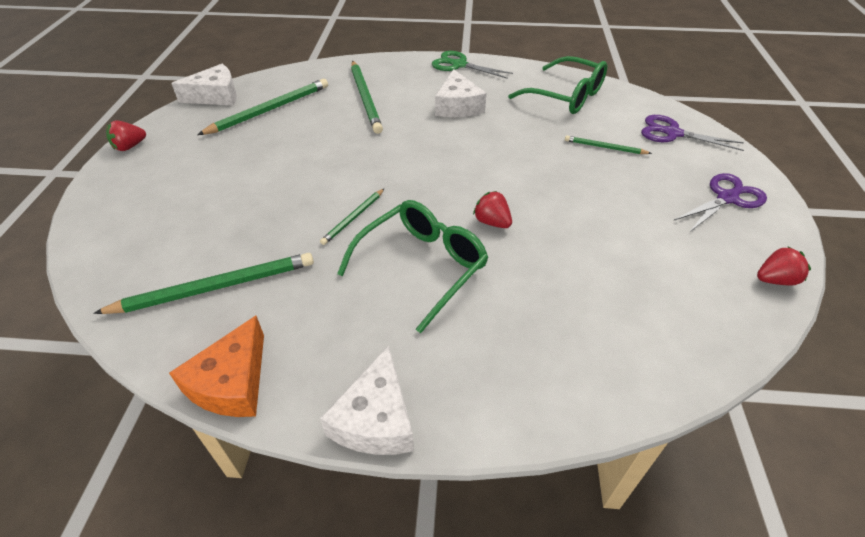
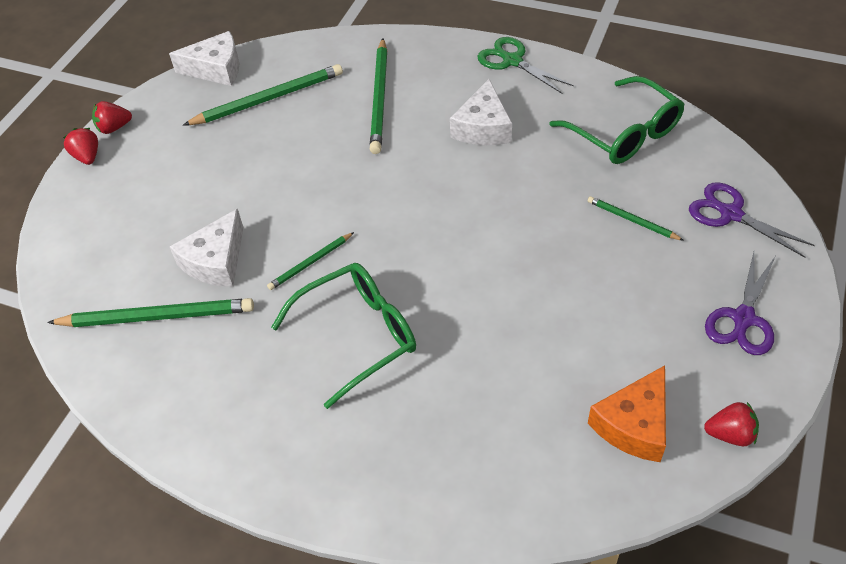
camera: 20 degrees right, 5 degrees up
orange cheese [169,316,264,417] -> orange cheese moved to [588,365,666,462]
white cheese [320,345,414,455] -> white cheese moved to [170,209,243,287]
red strawberry [473,191,512,228] -> red strawberry moved to [63,128,98,165]
purple scissors [674,173,767,233] -> purple scissors turned 135 degrees clockwise [705,252,776,355]

